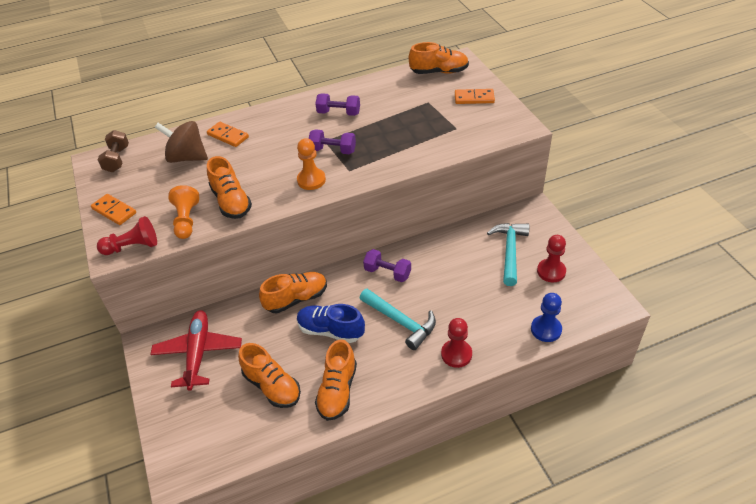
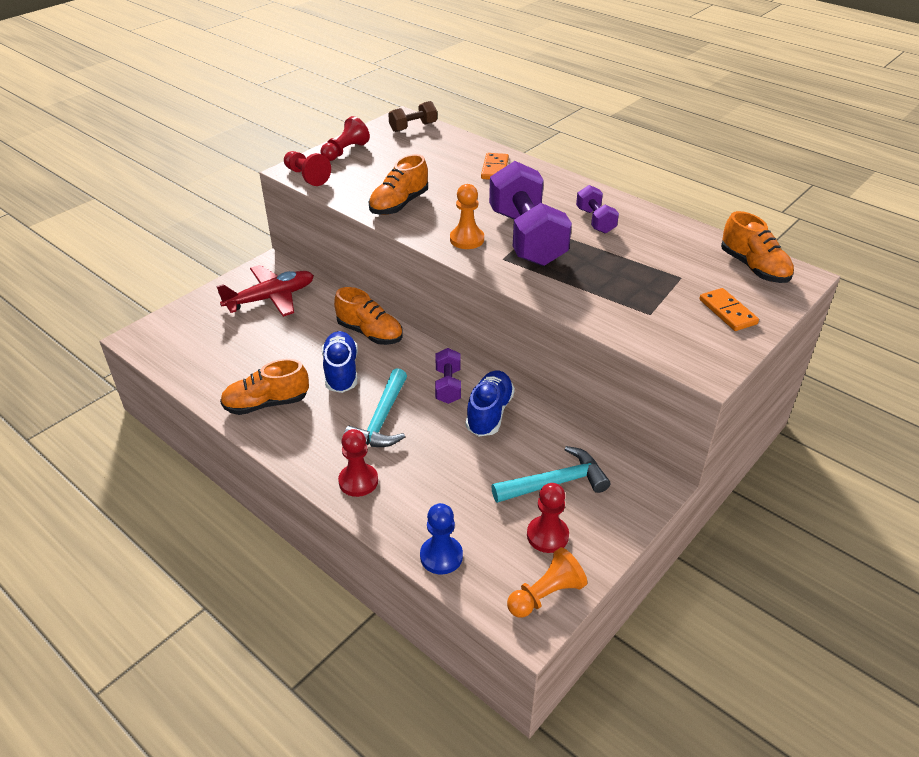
camera: 60 degrees right, 5 degrees down
orange domino [91,194,136,225] -> red pawn [320,116,370,161]
brown spinning top [155,121,208,163] -> none
orange pawn [168,185,199,239] -> orange pawn moved to [507,547,587,618]
orange shoe [238,343,301,408] -> none
purple dumbbell [309,129,356,154] -> purple dumbbell [489,161,572,266], size x2.07
none -> blue shoe [466,371,515,436]

